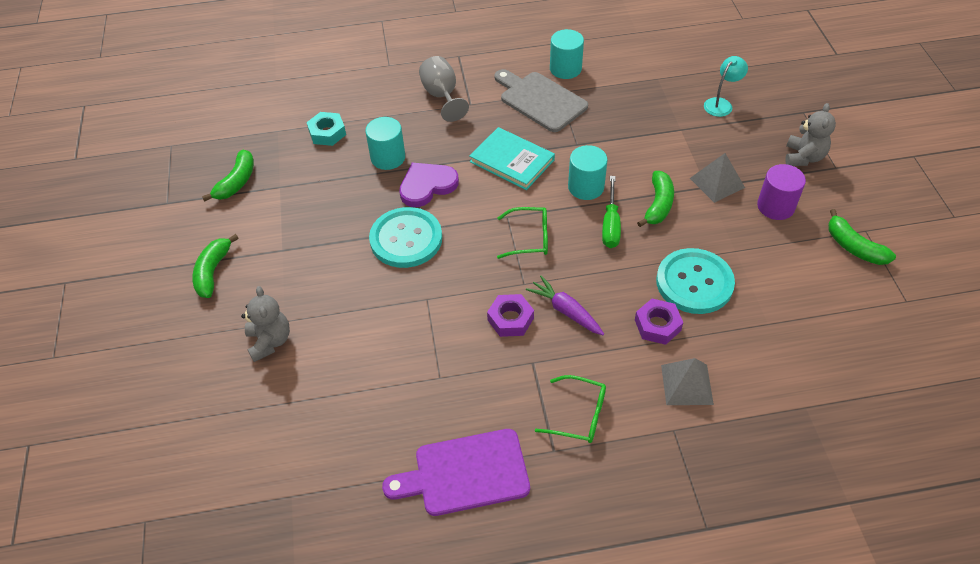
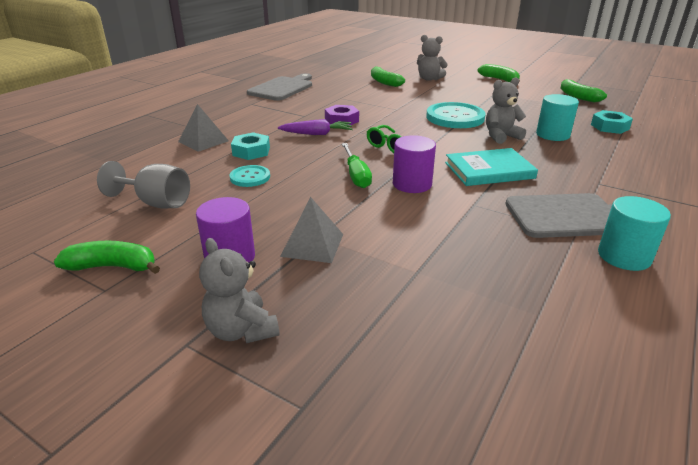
camera: 130 degrees right, 20 degrees down
purple cutting board [382,429,530,516] -> grey cutting board [247,73,312,101]
purple heart [399,163,459,207] -> grey teddy bear [486,77,526,144]
grey goblet [419,56,469,122] -> grey goblet moved to [97,161,190,208]
green glasses [535,375,606,443] -> none
turquoise cylinder [568,145,608,200] -> purple cylinder [393,135,436,193]
green screwdriver [602,176,621,248] -> green screwdriver turned 150 degrees counterclockwise [342,143,372,188]
purple nut [635,299,683,345] -> turquoise nut [231,132,270,160]
green banana [637,171,674,227] -> green banana moved to [371,66,405,87]
turquoise button [656,248,735,314] -> turquoise button [229,165,270,187], size x0.54
turquoise lamp [704,56,748,117] -> none

